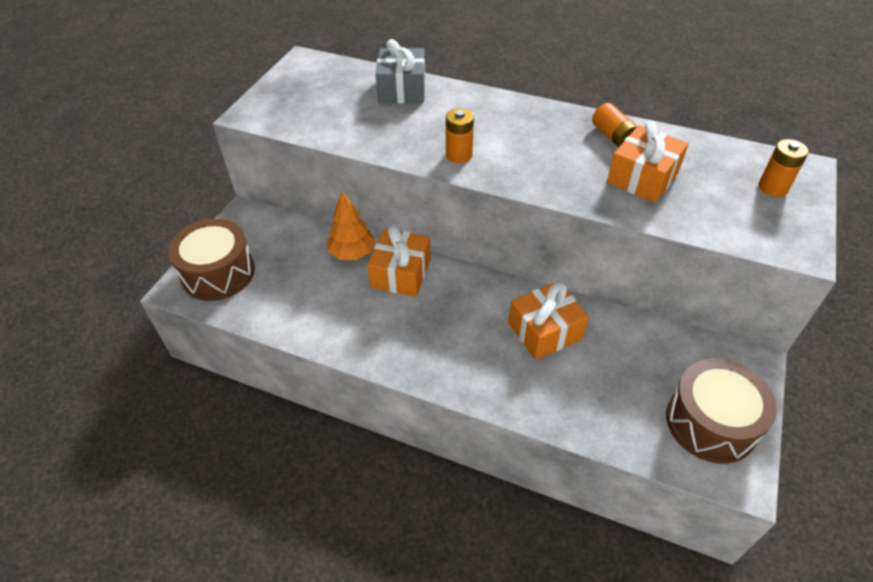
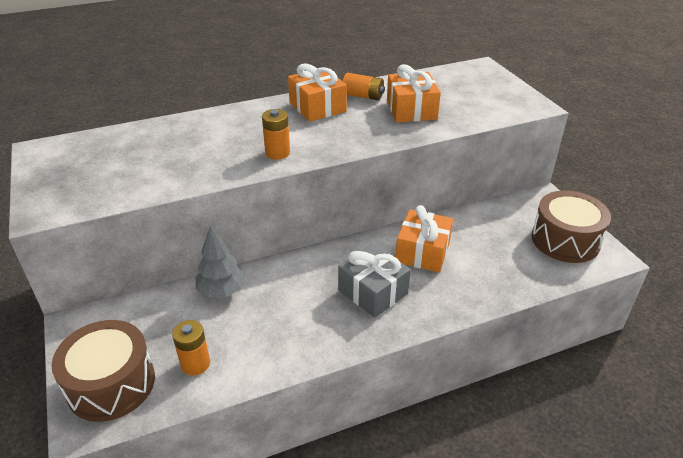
camera: 45 degrees left, 10 degrees down
orange tree [327,191,376,260] -> grey tree [195,225,246,297]
orange gift [367,225,431,297] -> orange gift moved to [288,64,347,122]
grey gift [376,39,425,104] -> grey gift moved to [338,244,411,318]
orange battery [758,139,809,197] -> orange battery moved to [172,320,210,376]

